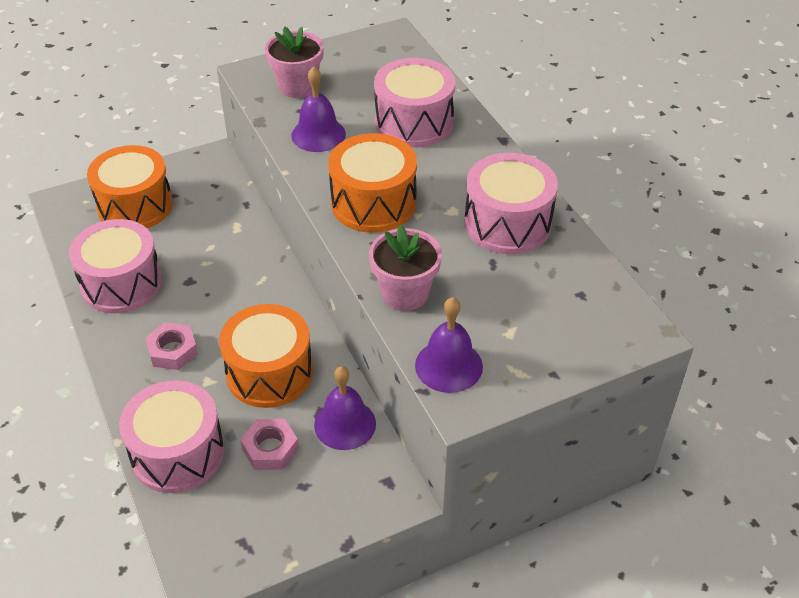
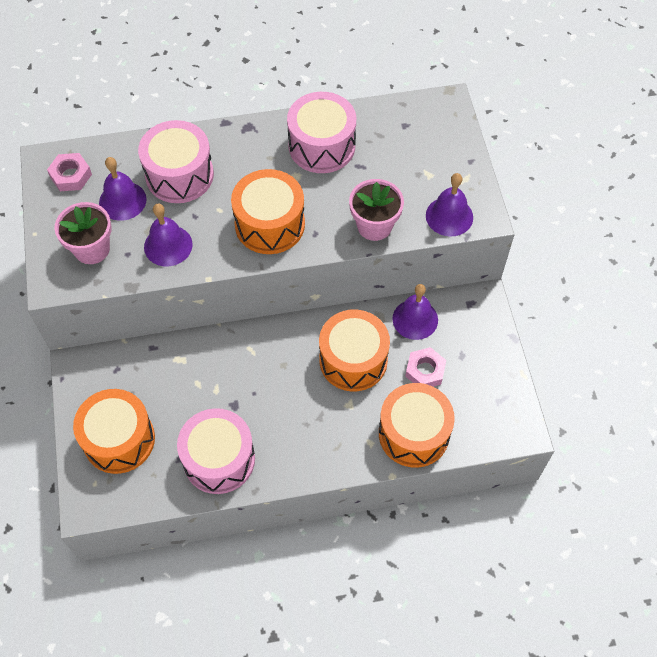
camera: 75 degrees left, 15 degrees up
pink drum [119,380,225,493] -> orange drum [379,383,455,468]
pink nut [145,322,198,370] -> pink nut moved to [47,153,92,191]
none -> purple bell [99,157,147,221]

